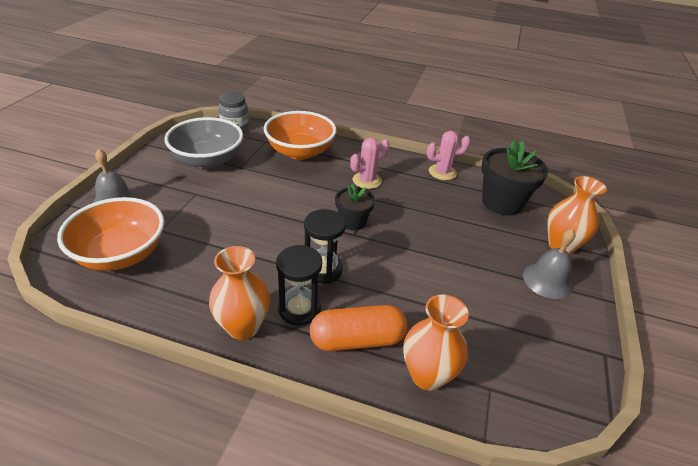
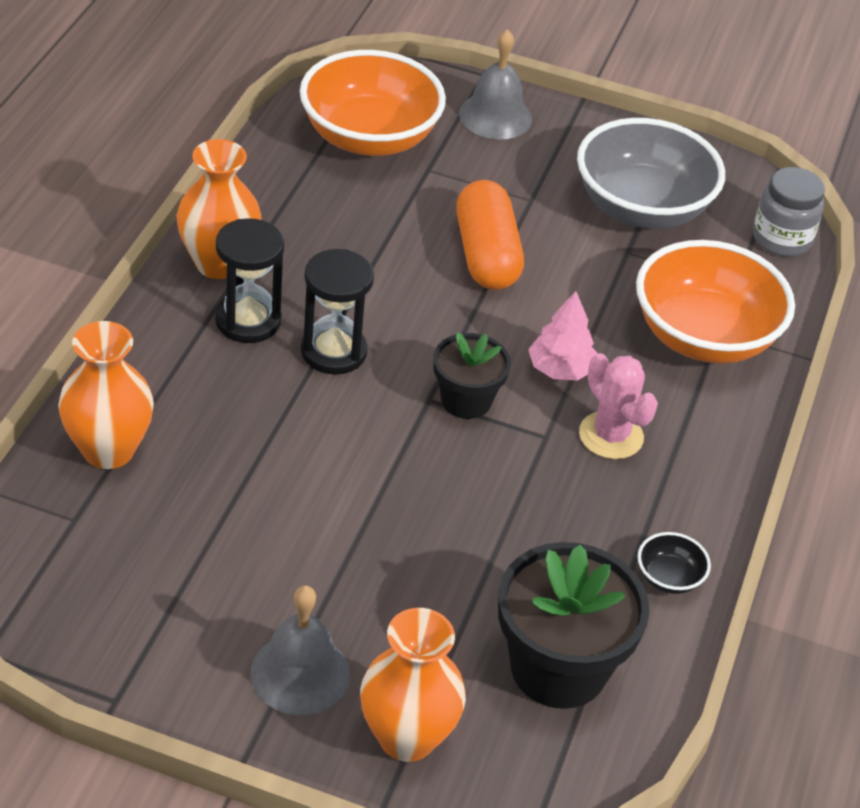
camera: 90 degrees right, 5 degrees up
orange capsule [310,305,407,351] -> orange capsule moved to [456,180,524,290]
pink cactus [427,131,471,180] -> black bowl [637,532,711,594]
none -> pink tree [528,291,598,380]

